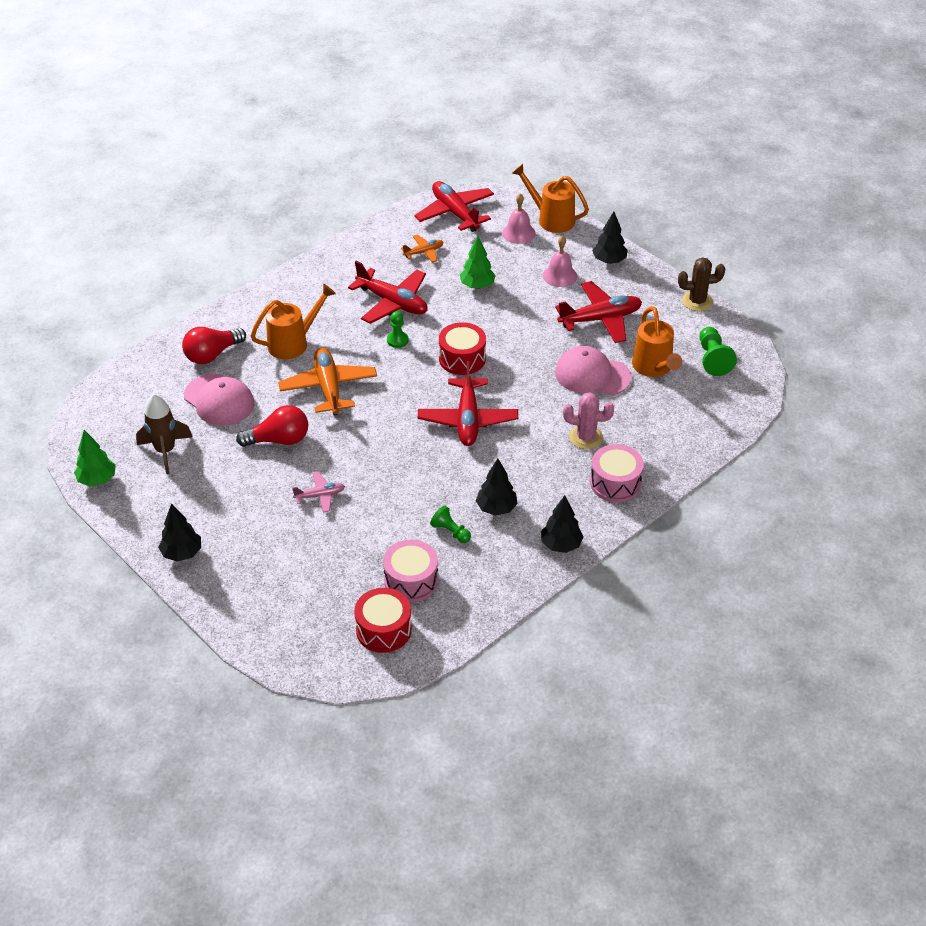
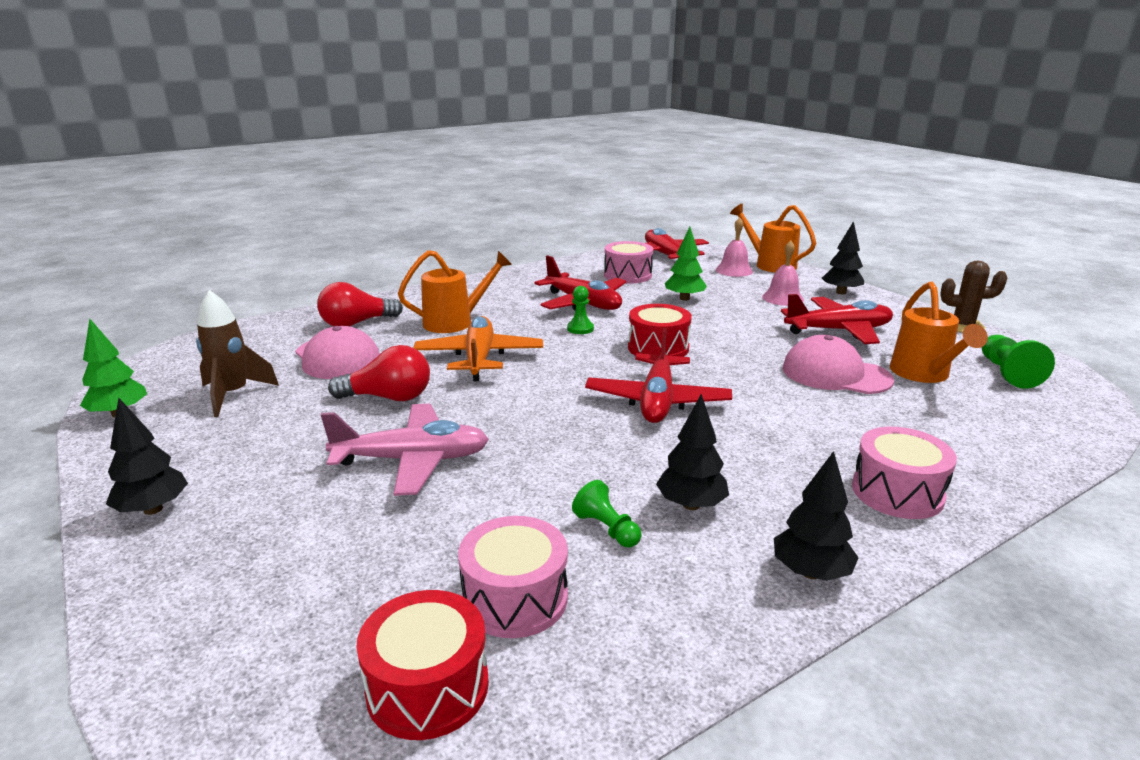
camera: 10 degrees right, 20 degrees down
pink plane [292,472,345,512] -> pink plane [321,404,489,496], size x1.92
orange plane [401,234,443,263] -> pink drum [604,241,653,284]
pink cactus [563,392,614,449] -> none

